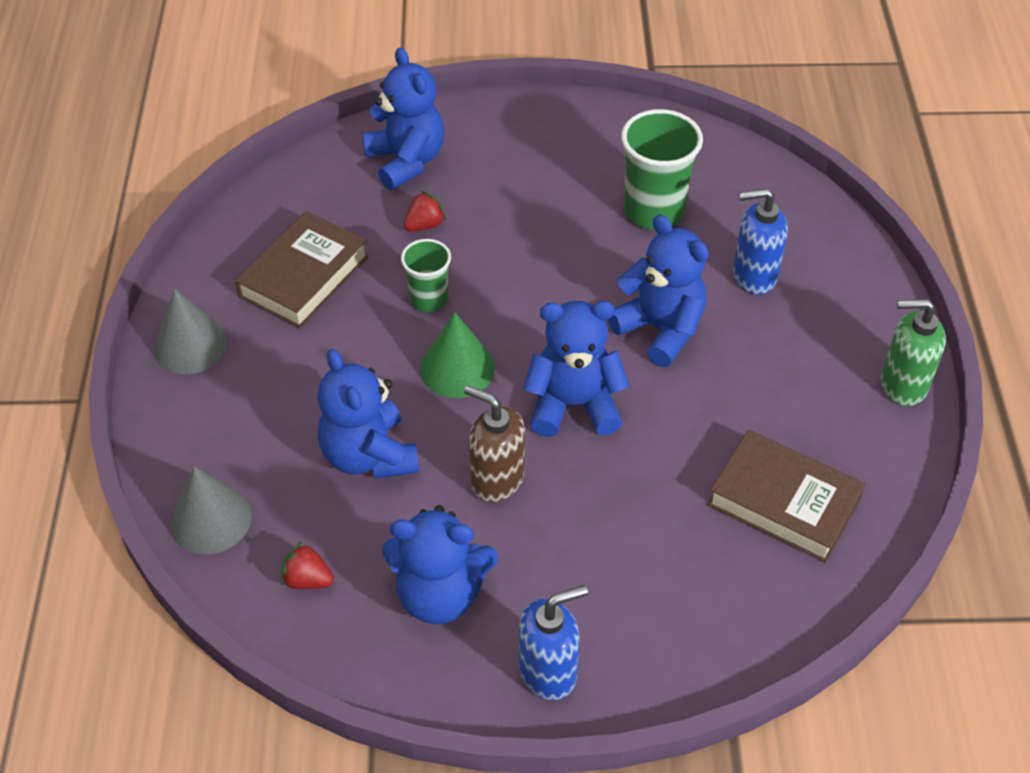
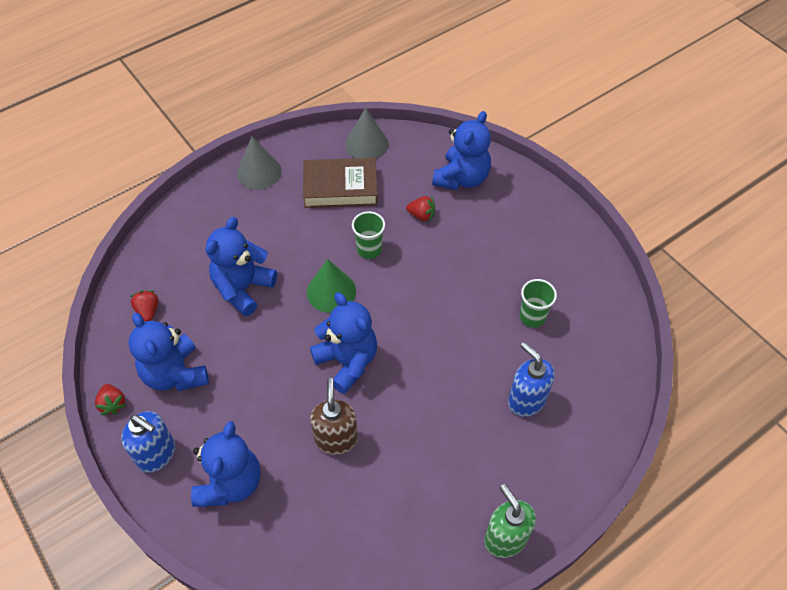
camera: 55 degrees right, 5 degrees up
grey cone [170,466,252,555] -> grey cone moved to [345,108,389,159]
brown soap dispenser [464,385,525,502] -> brown soap dispenser moved to [310,378,358,455]
blue teddy bear [608,215,709,367] -> blue teddy bear moved to [191,421,261,507]
green cup [621,109,703,230] -> green cup [520,279,557,328], size x0.60
brown book [707,430,866,563] -> none
none -> red strawberry [95,384,126,415]

